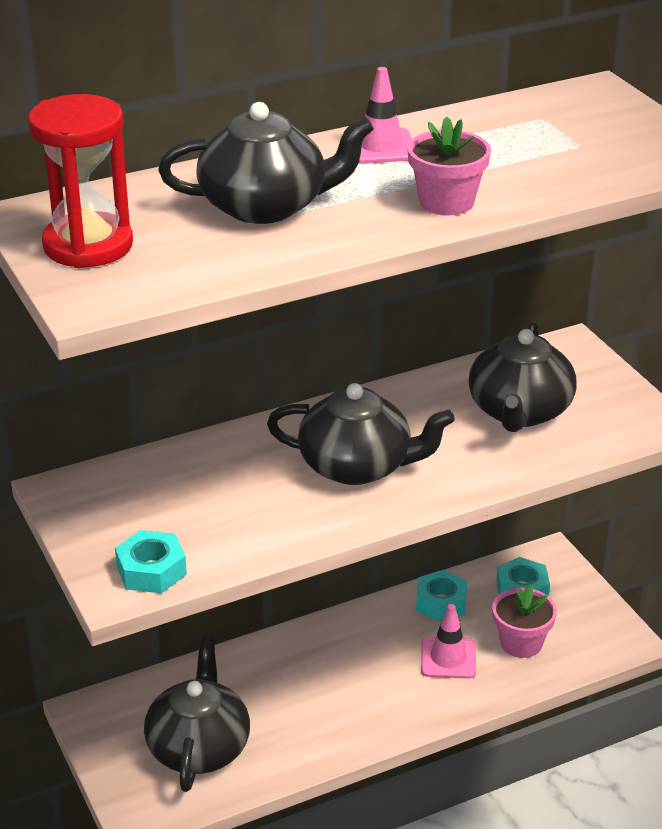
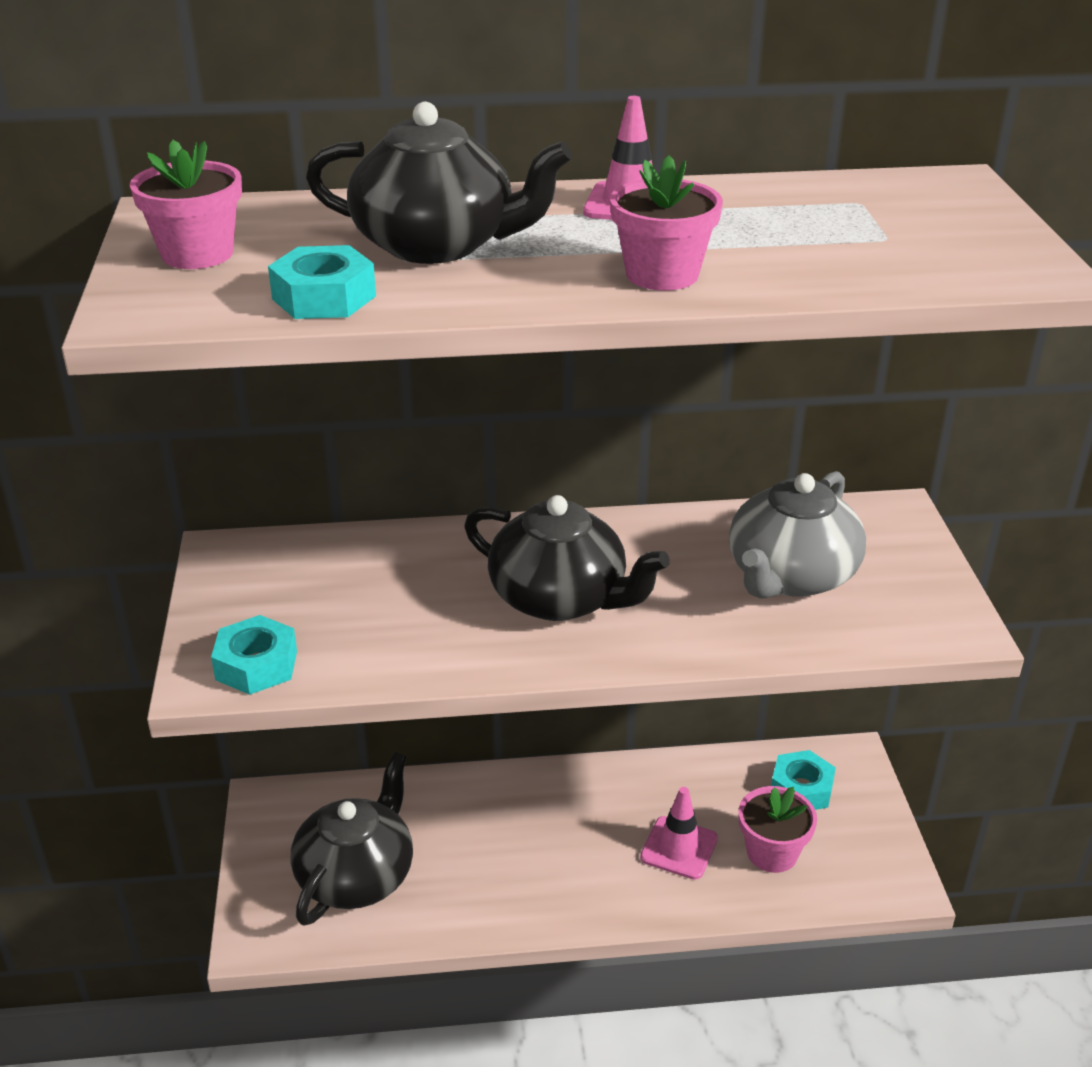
camera: 20 degrees right, 0 degrees up
red hourglass [28,94,133,268] -> pink flower pot [129,140,242,269]
turquoise nut [416,570,467,622] -> turquoise nut moved to [268,245,376,319]
black teapot [469,323,576,432] -> grey teapot [729,471,866,599]

